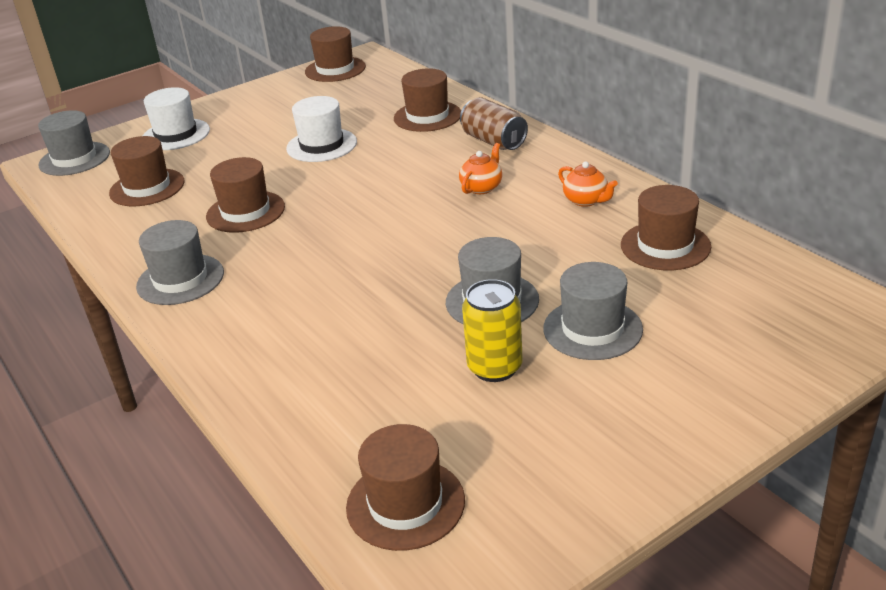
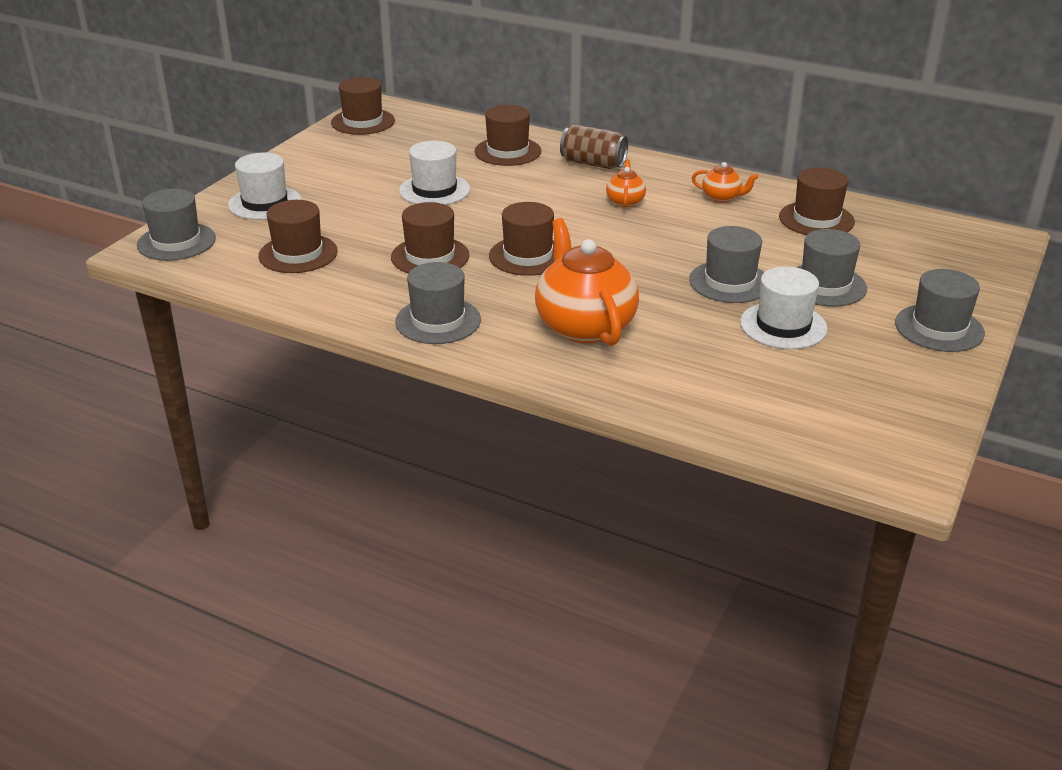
camera: 30 degrees left, 0 degrees up
brown hat [346,424,465,551] -> brown hat moved to [489,202,554,276]
yellow can [462,279,523,382] -> white hat [740,266,828,349]
none -> orange teapot [535,218,639,346]
none -> grey hat [895,269,985,352]

